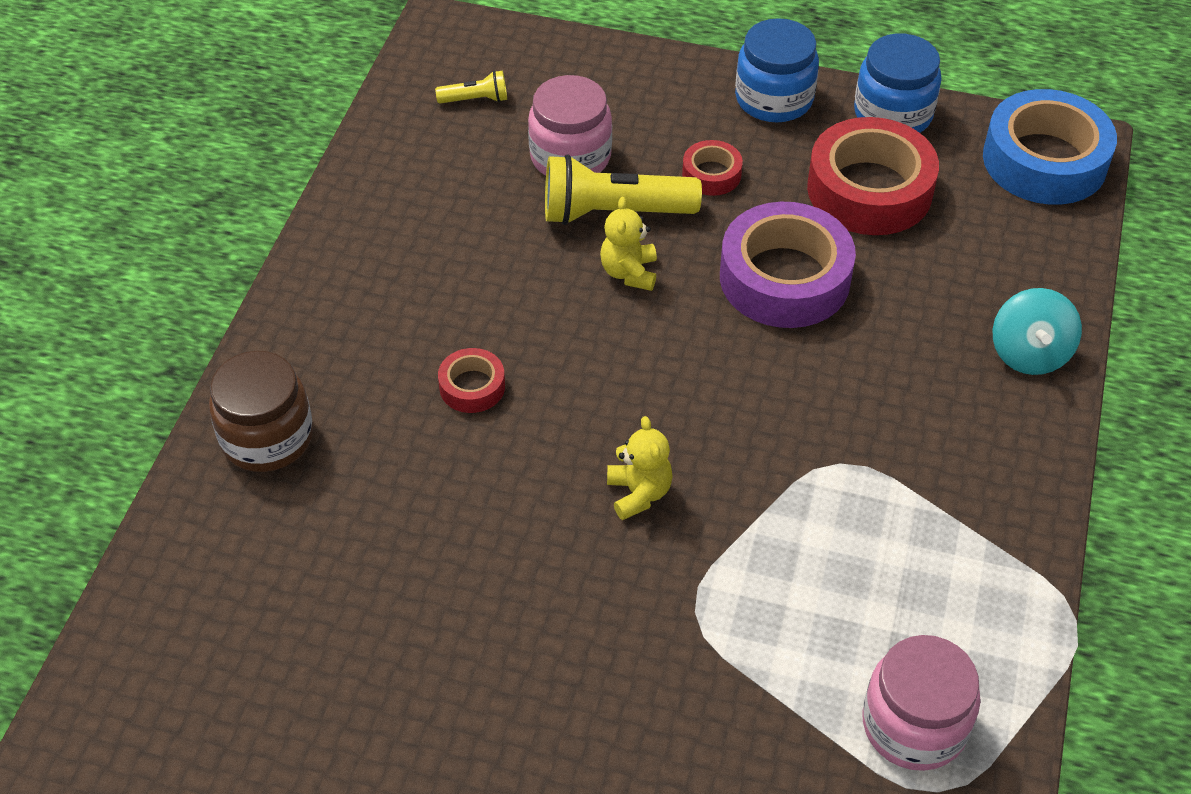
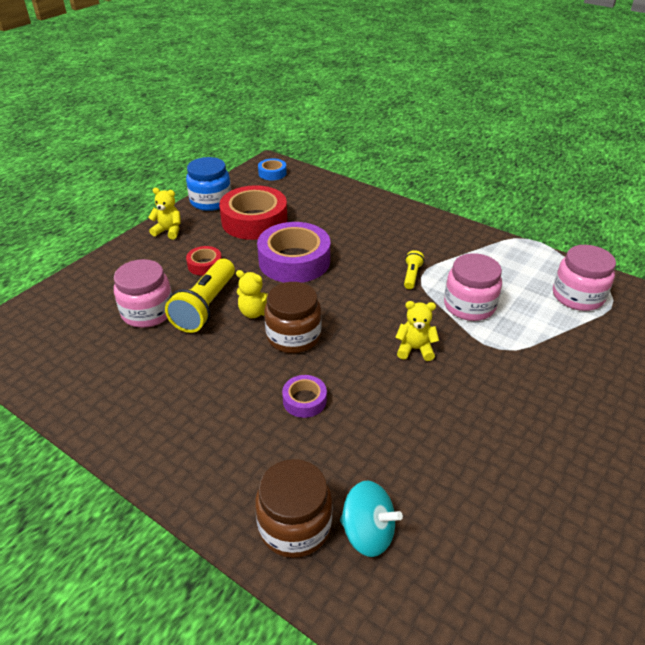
camera: 70 degrees left, 10 degrees down
yellow flashlight [435,70,507,104] -> yellow flashlight moved to [404,250,424,289]
red tape [438,348,505,413] -> purple tape [282,375,327,418]
blue jar [735,18,819,122] -> yellow teddy bear [148,188,181,239]
blue tape [983,89,1117,205] -> blue tape [258,158,287,180], size x0.48
turquoise spinning top [993,288,1082,375] -> turquoise spinning top moved to [340,480,403,557]
none -> brown jar [264,282,322,353]
none -> pink jar [444,253,502,321]

